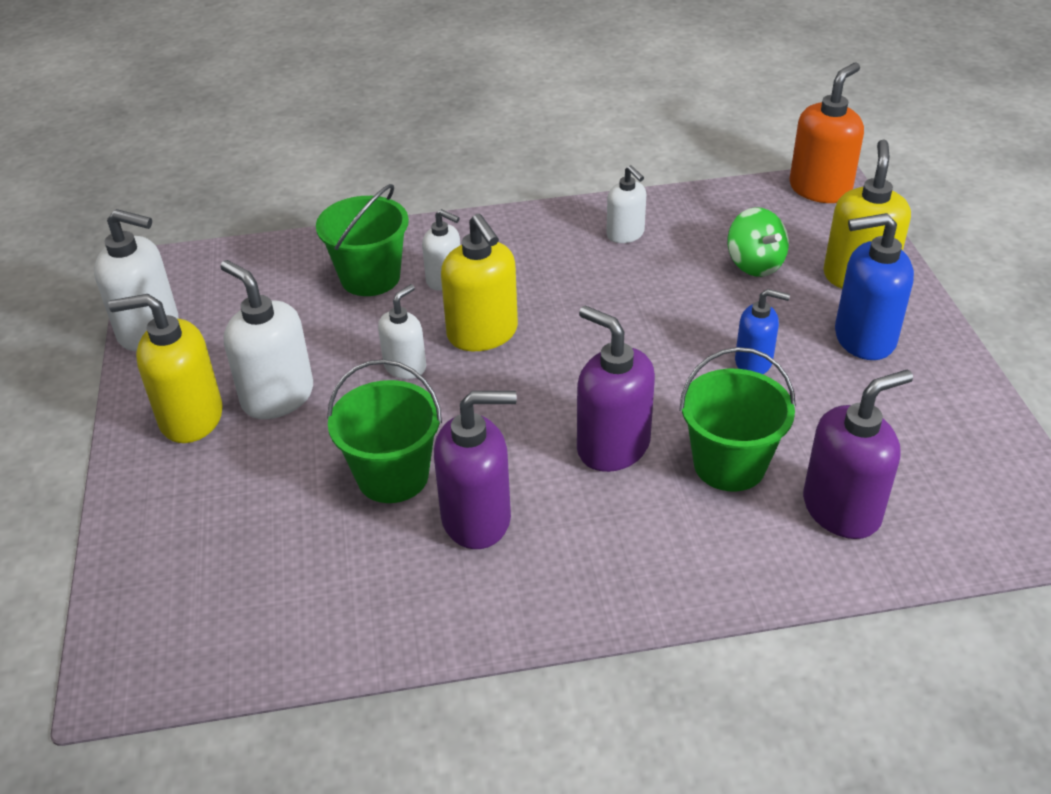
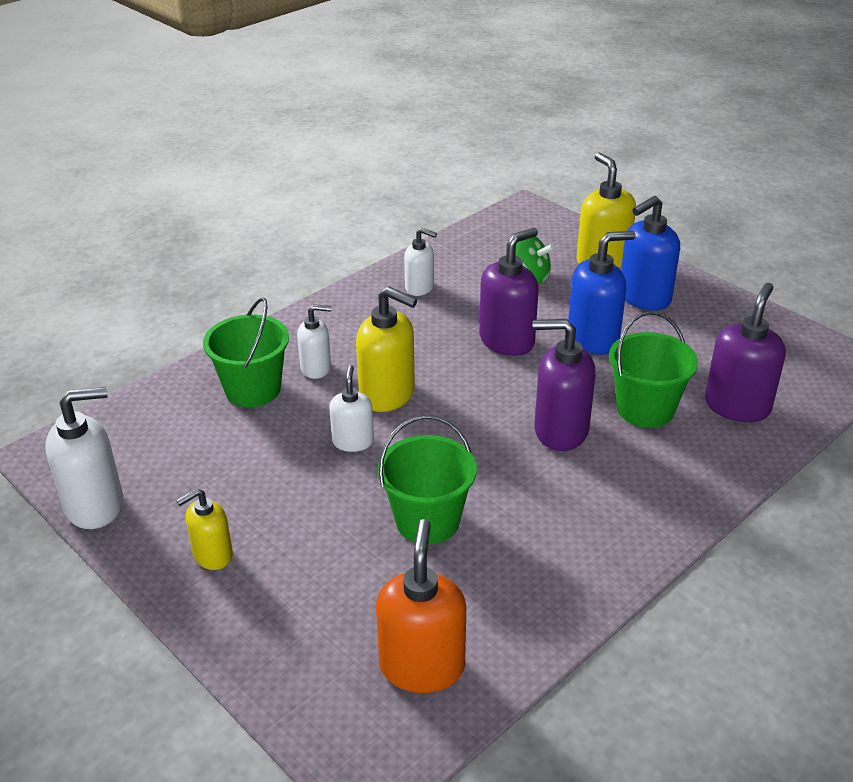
camera: 35 degrees left, 5 degrees down
yellow soap dispenser [108,294,223,443] -> yellow soap dispenser [176,488,233,570], size x0.61
white soap dispenser [220,260,313,419] -> none
purple soap dispenser [434,391,517,549] -> purple soap dispenser moved to [479,228,539,356]
blue soap dispenser [735,289,790,374] -> blue soap dispenser [568,231,636,355], size x1.64
orange soap dispenser [789,63,864,203] -> orange soap dispenser moved to [376,519,466,693]

